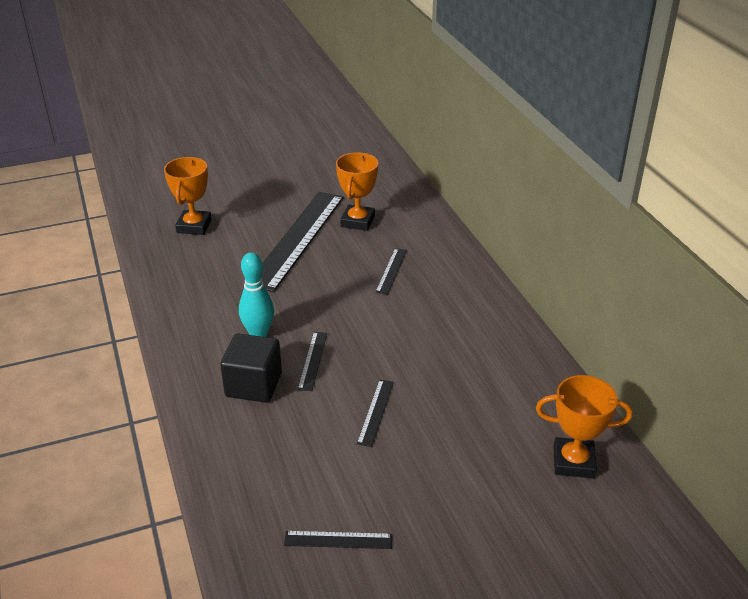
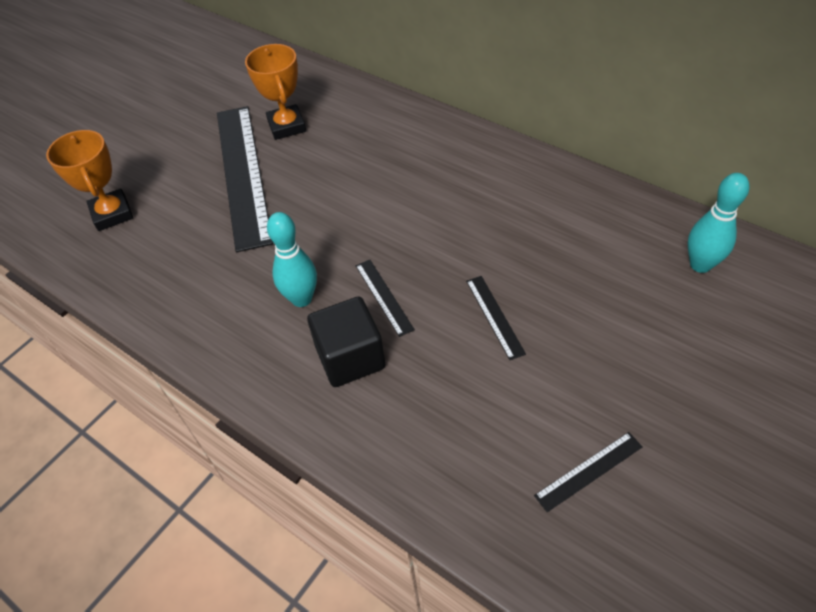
camera: 30 degrees left, 15 degrees up
black ruler [376,248,407,295] -> none
orange trophy [536,375,633,478] -> turquoise bowling pin [687,173,750,273]

